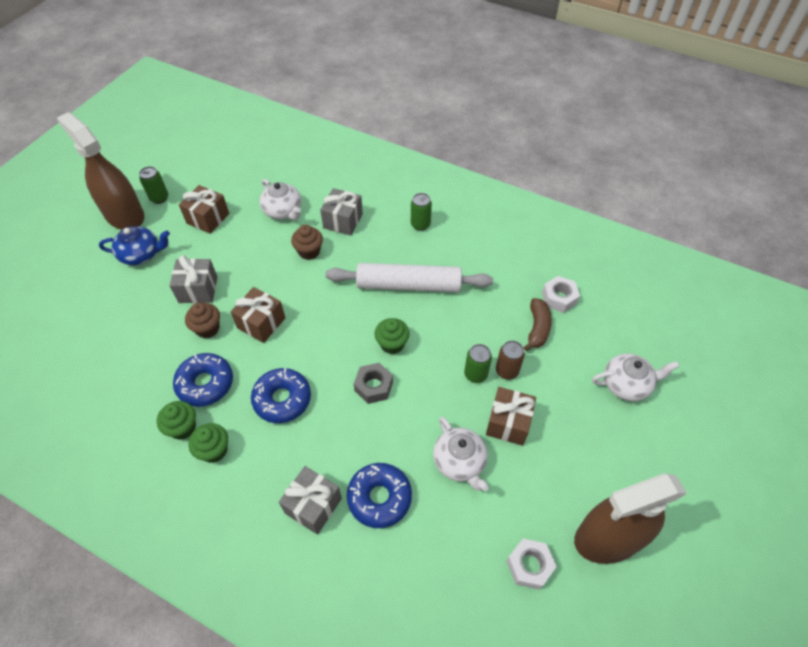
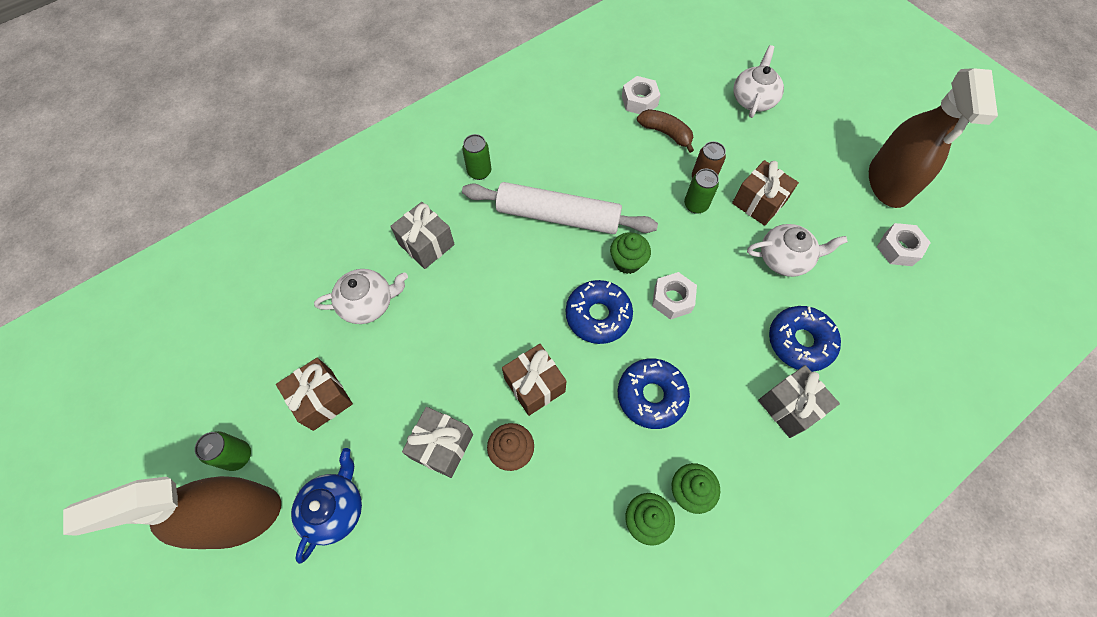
camera: 65 degrees left, 10 degrees up
blue donut [173,353,233,407] -> blue donut moved to [566,280,633,344]
brown cupcake [291,225,323,260] -> none
white rolling pin [325,263,493,292] -> white rolling pin turned 75 degrees clockwise [462,182,658,234]
grey nut [354,363,393,404] -> white nut [652,272,697,320]

